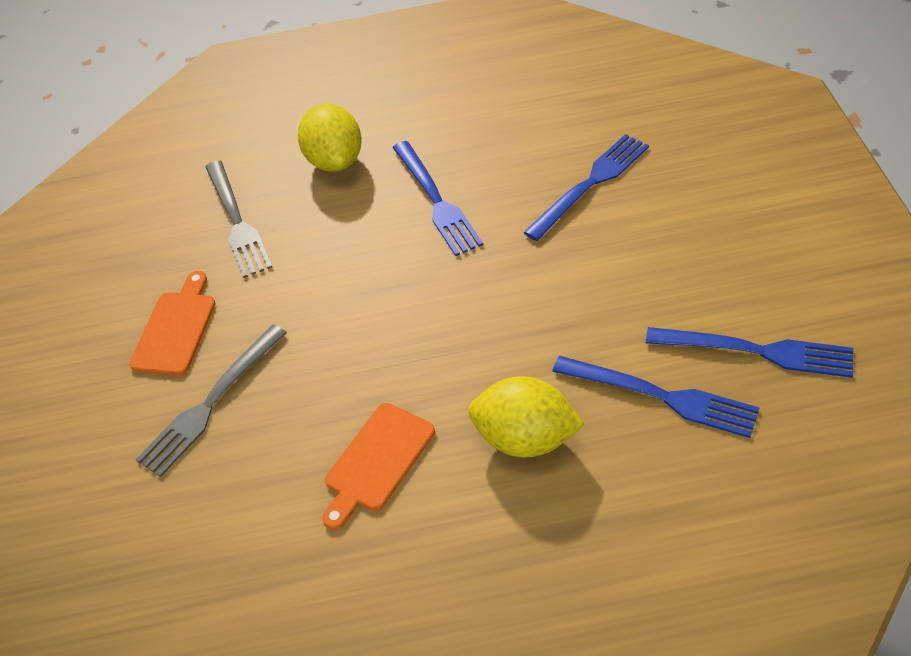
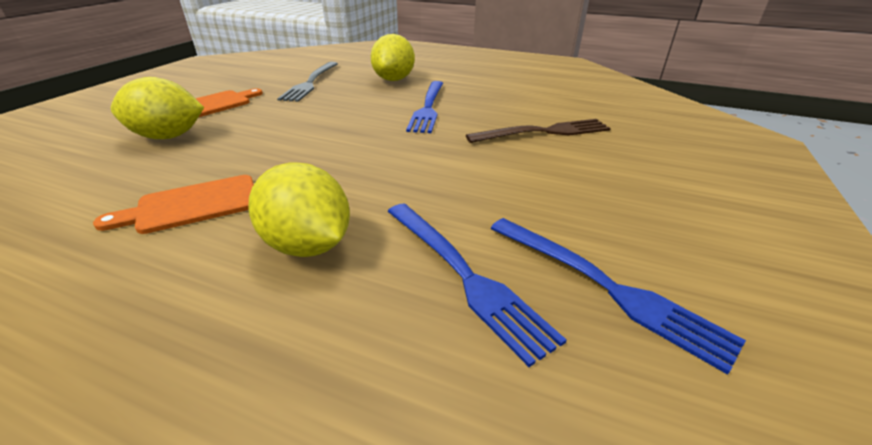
camera: 25 degrees right, 15 degrees down
grey fork [135,324,287,477] -> yellow lemon [111,77,204,139]
blue fork [523,134,649,241] -> brown fork [466,119,611,143]

